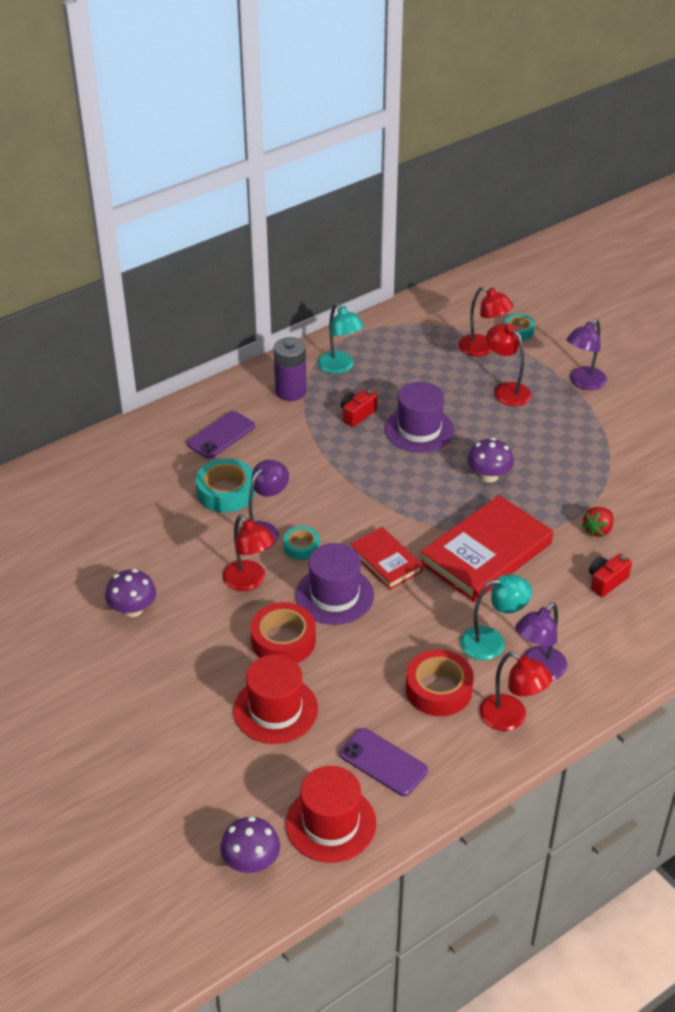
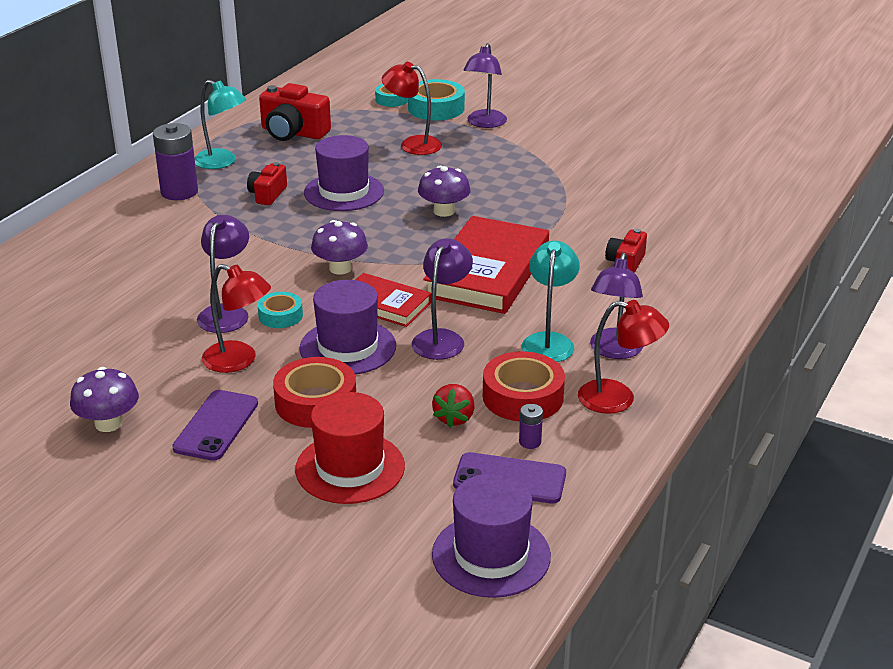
camera: 25 degrees left, 10 degrees down
purple phone [187,411,255,459] -> purple phone moved to [172,390,258,461]
turquoise tape [196,458,255,513] -> turquoise tape moved to [408,79,465,121]
purple mushroom [220,817,280,873] -> purple mushroom moved to [311,220,368,274]
red hat [286,766,377,863] -> purple hat [432,473,551,598]
red lamp [458,286,514,357] -> none
turquoise lamp [460,574,532,660] -> turquoise lamp turned 45 degrees counterclockwise [521,241,580,362]
red strawberry [582,507,614,537] -> red strawberry moved to [432,384,475,427]
none -> red camera [259,83,331,141]
none -> purple lamp [412,238,473,360]
none -> purple battery [519,404,543,449]

